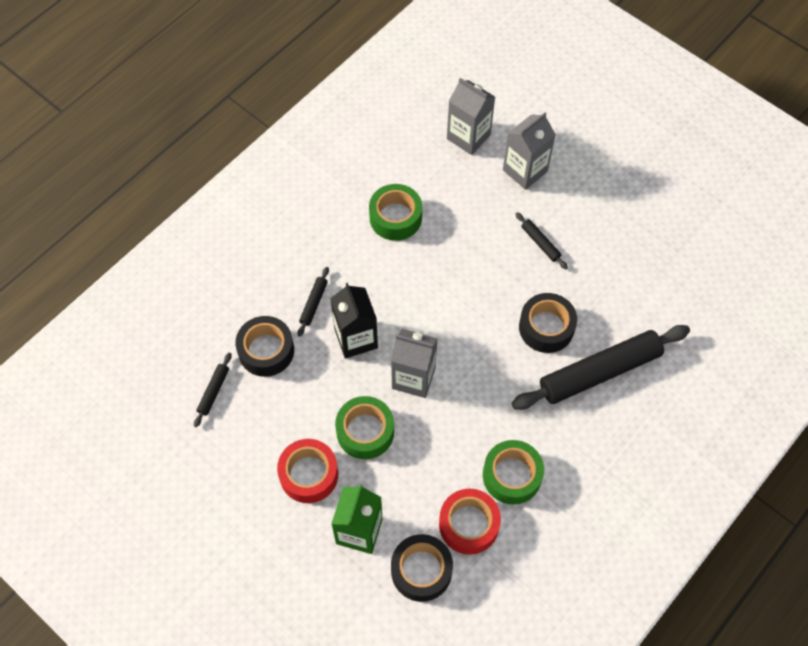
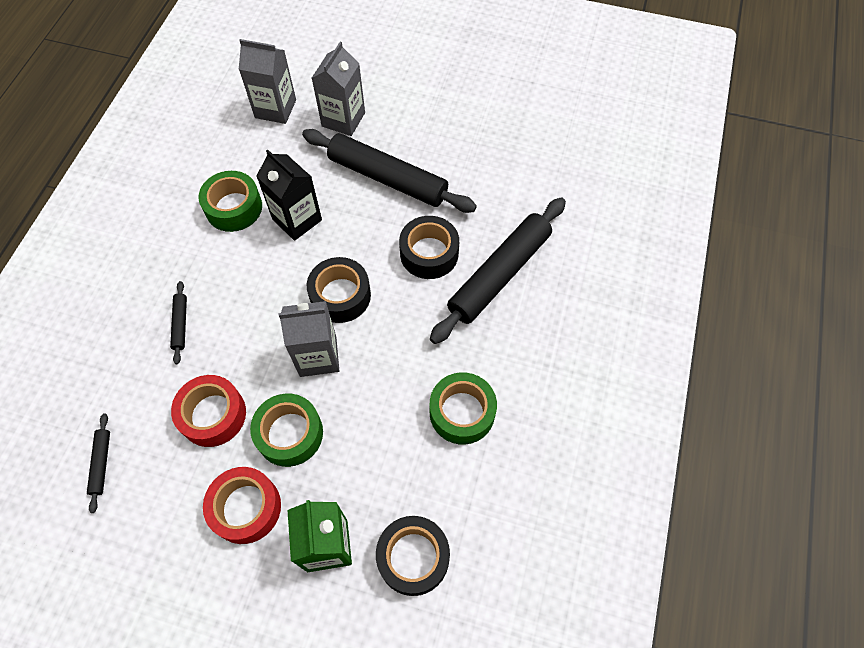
camera: 25 degrees left, 0 degrees up
black tape [235,316,294,377] -> black tape moved to [307,257,371,323]
black carton [330,283,378,358] -> black carton moved to [257,150,322,241]
red tape [439,488,501,555] -> red tape moved to [171,375,246,447]
black rolling pin [515,212,568,269] -> black rolling pin [302,129,477,213], size x2.38

